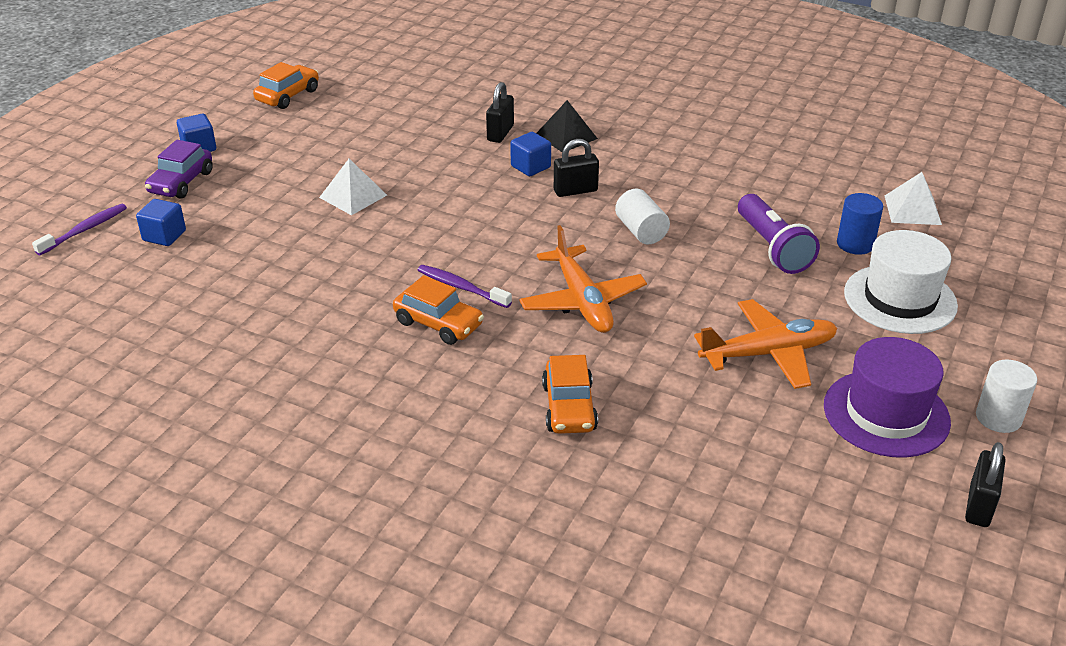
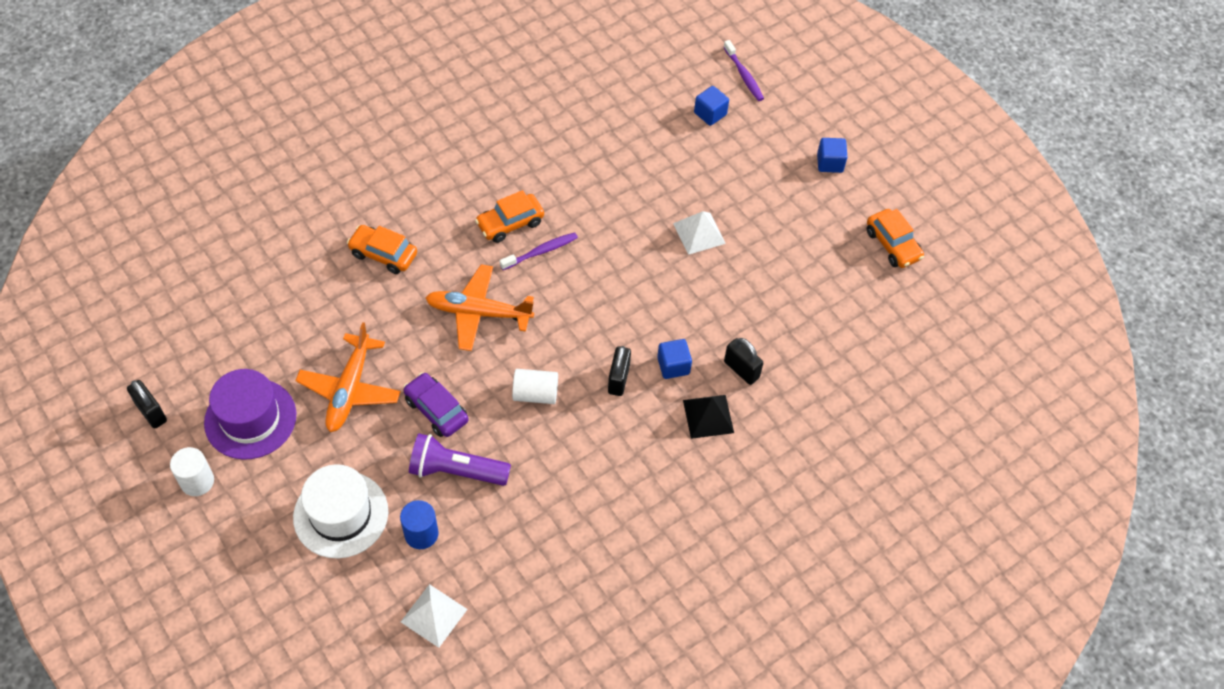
camera: 115 degrees right, 20 degrees up
purple car [145,140,213,199] -> purple car moved to [403,372,469,437]

